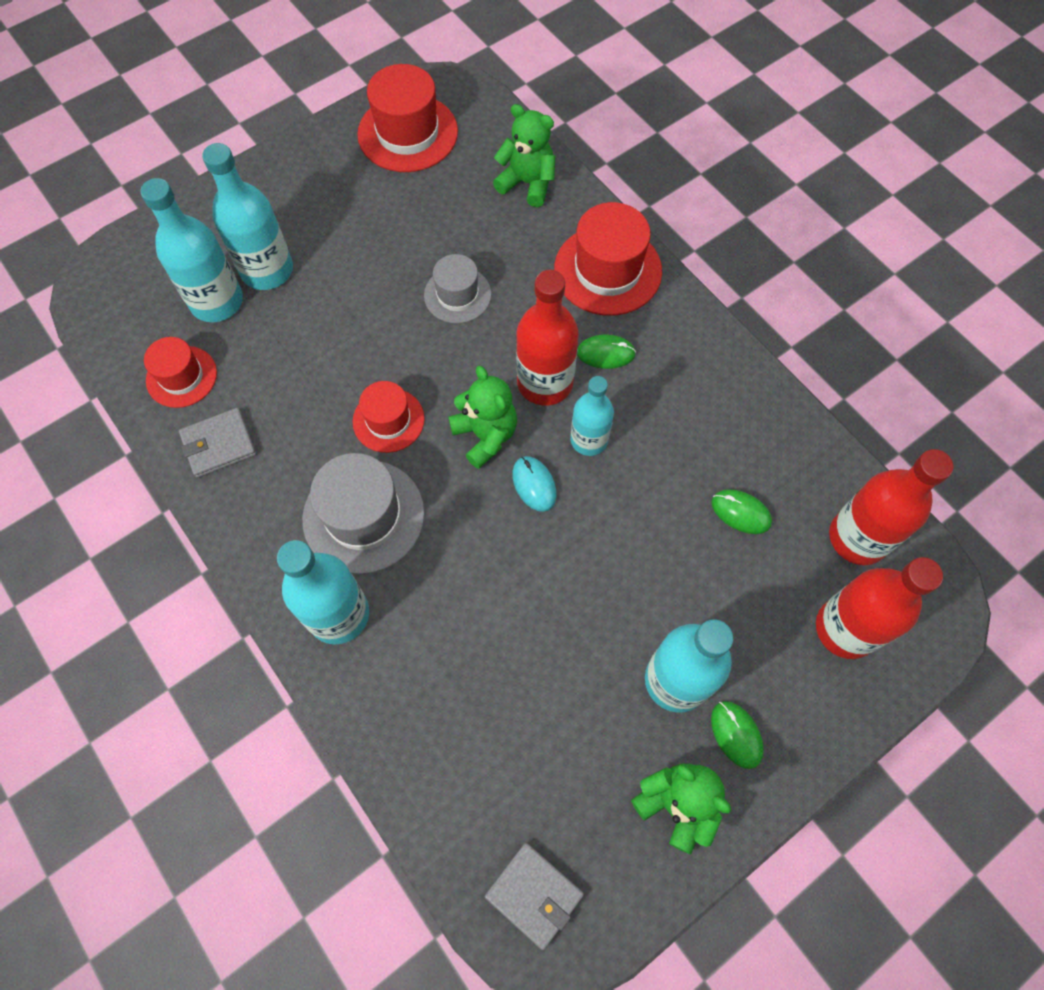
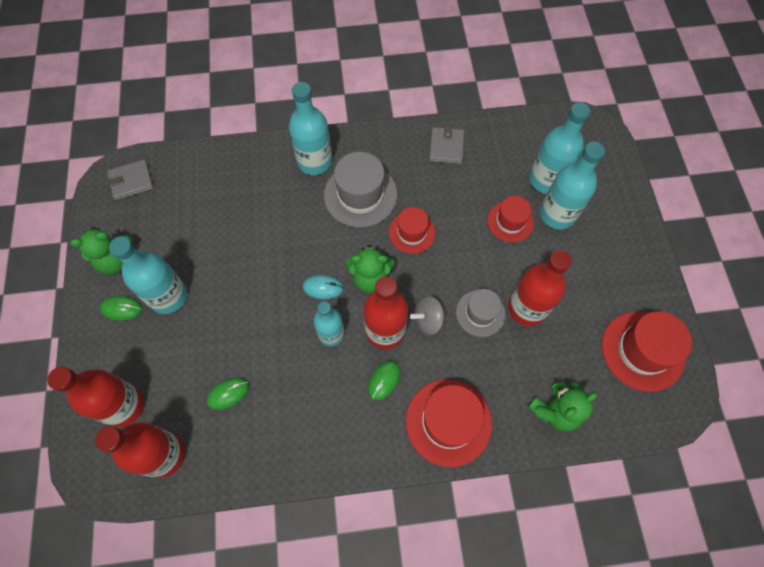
camera: 120 degrees right, 0 degrees up
red hat [144,337,217,408] -> red hat moved to [488,196,534,242]
none -> grey spinning top [410,296,447,335]
none -> red bottle [508,250,572,326]

